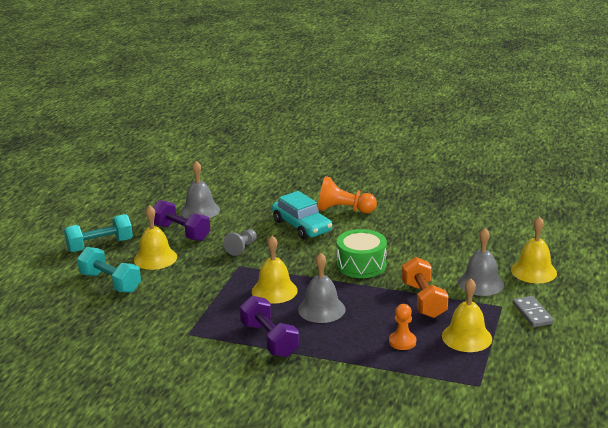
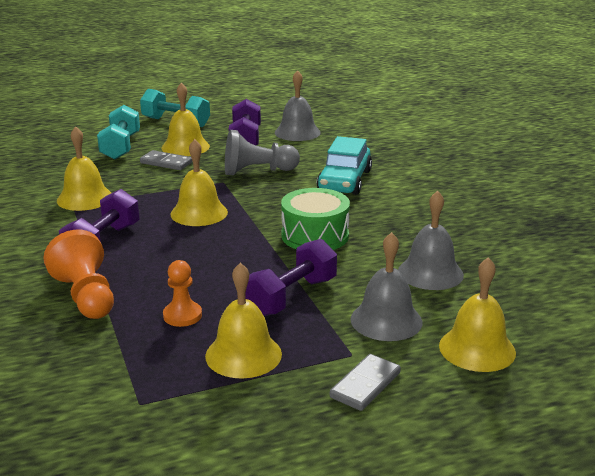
camera: 50 degrees right, 0 degrees up
grey pawn [223,229,257,256] -> grey pawn [225,130,300,175], size x1.60
grey bell [298,253,345,323] -> grey bell moved to [398,191,464,290]
orange pawn [318,176,377,213] -> orange pawn moved to [43,230,114,319]
orange dumbbell [402,257,448,318] -> purple dumbbell [245,239,337,316]
none -> yellow bell [57,126,111,211]
none -> grey domino [140,150,192,170]

